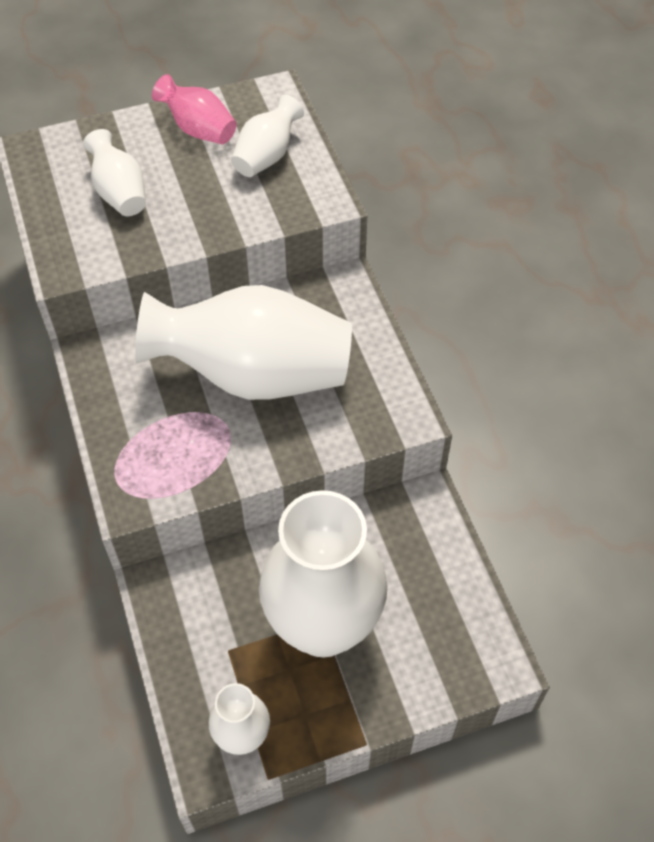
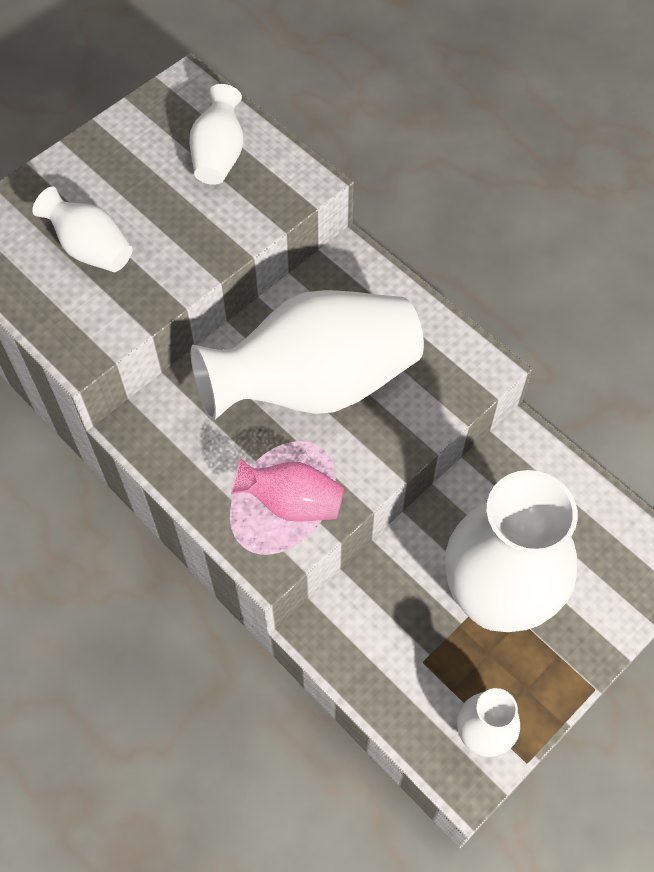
camera: 25 degrees left, 5 degrees up
pink vase [152,74,237,144] -> pink vase moved to [231,459,344,522]

